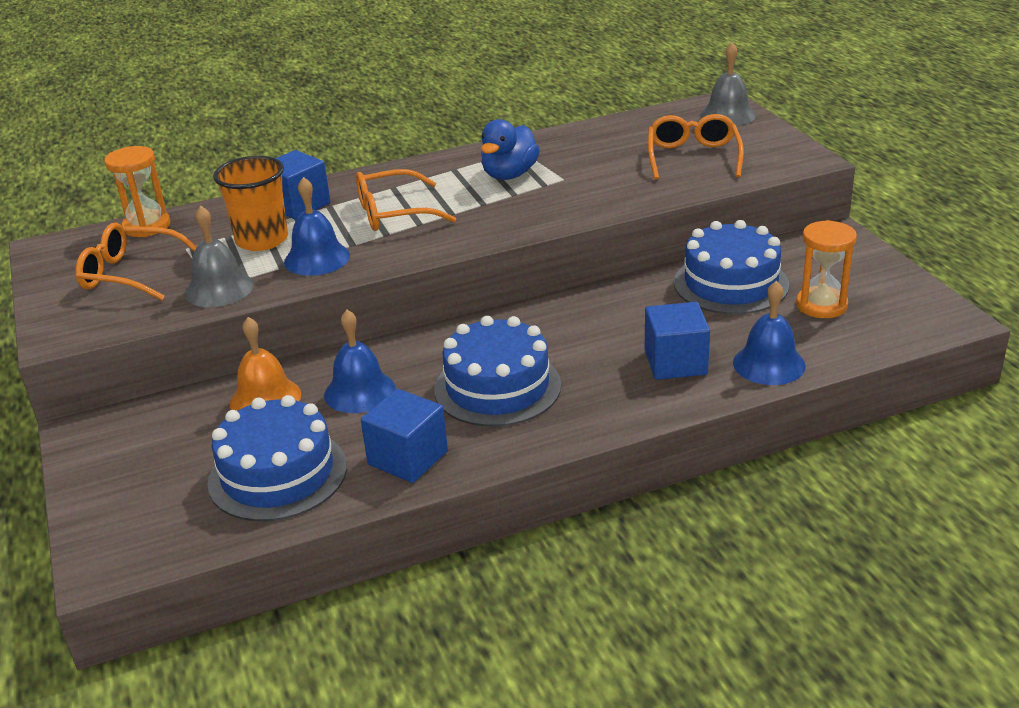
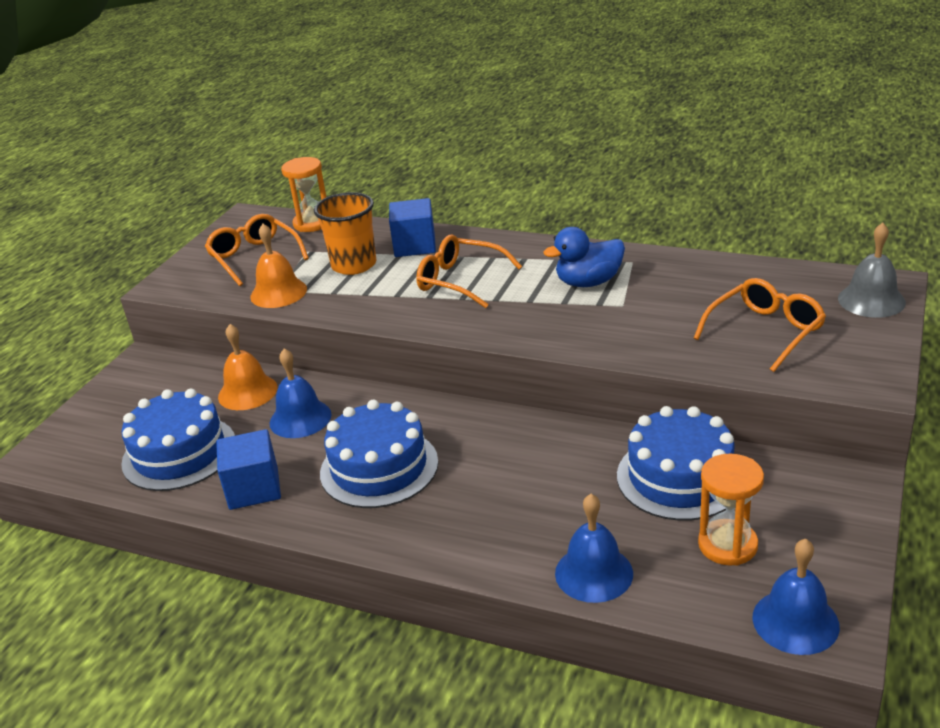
camera: 45 degrees right, 0 degrees up
grey bell [185,205,254,307] -> orange bell [250,224,307,308]
blue bell [284,177,350,276] -> blue bell moved to [753,539,840,655]
blue cube [645,302,710,380] -> none

